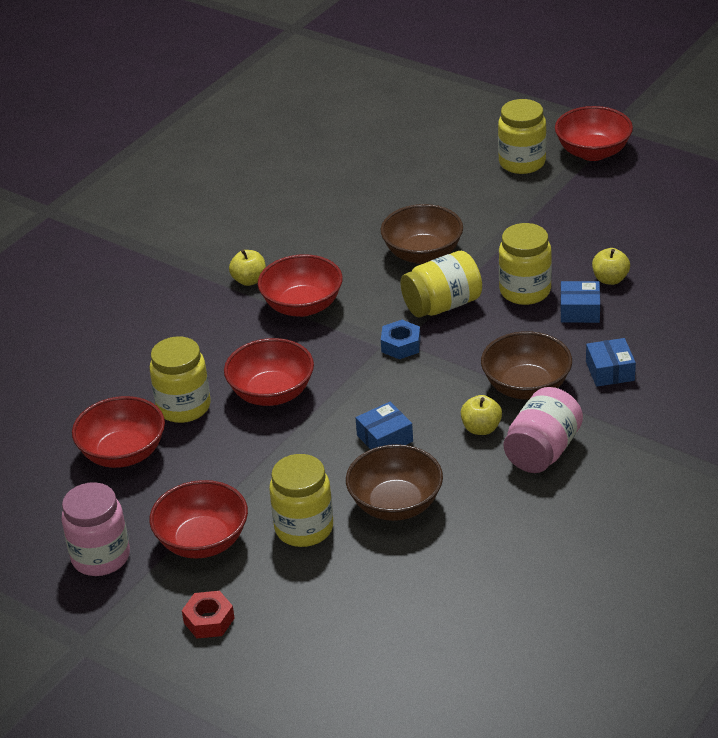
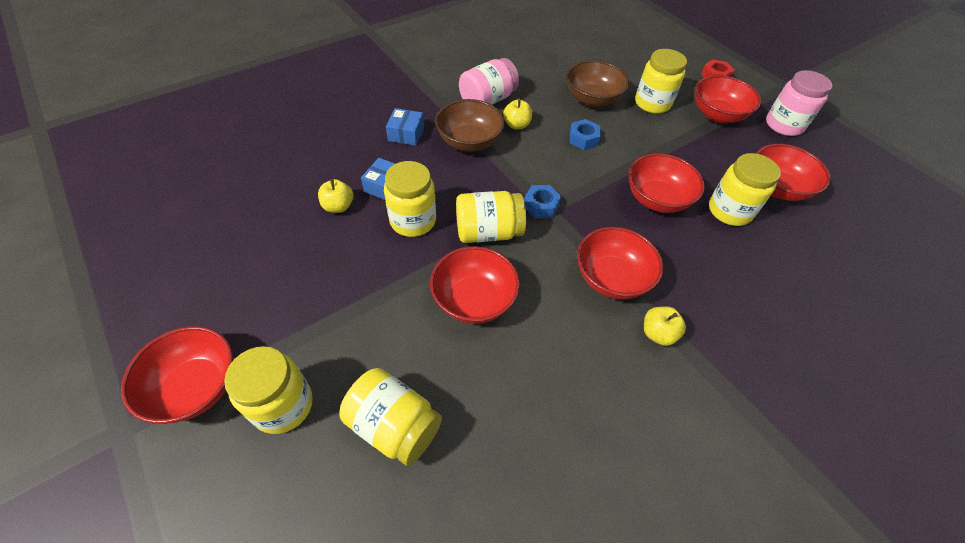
camera: 165 degrees left, 15 degrees up
blue box [356,402,413,449] -> blue nut [569,119,601,150]
brown bowl [381,204,463,264] -> red bowl [430,246,520,324]
none -> yellow jar [339,368,442,466]

